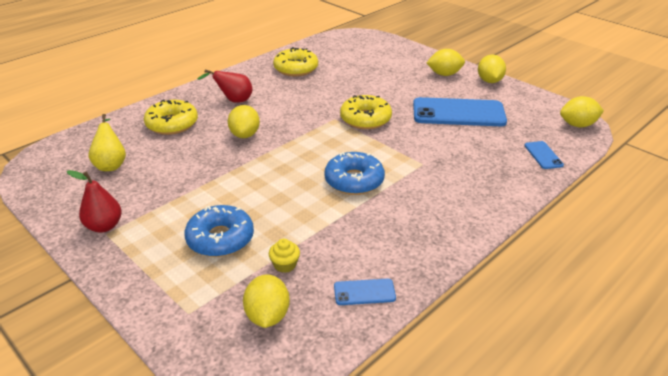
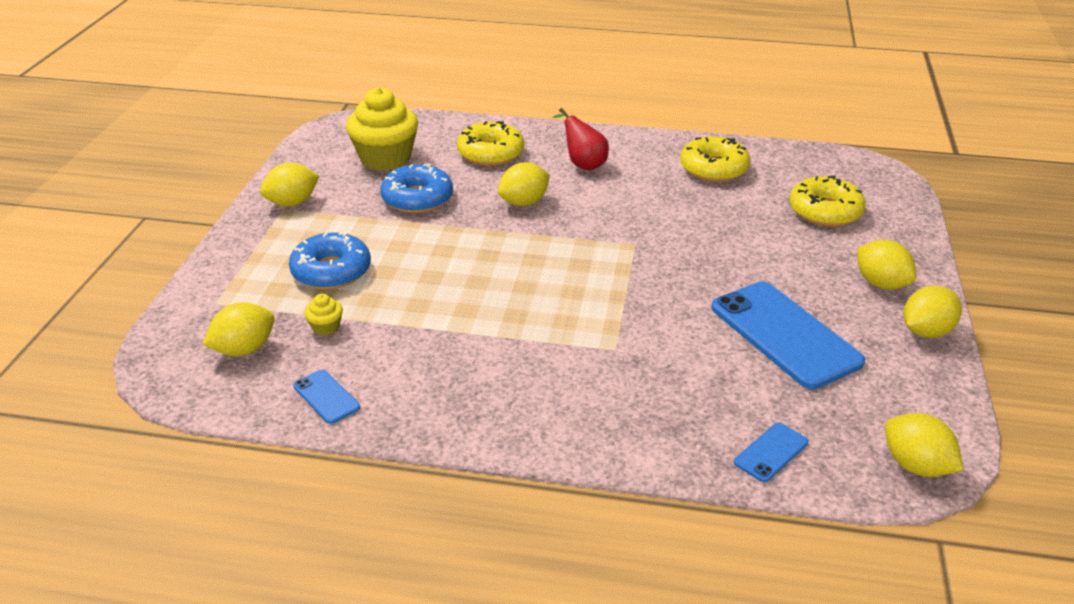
camera: 55 degrees right, 0 degrees up
red pear [67,170,122,232] -> yellow lemon [260,163,319,206]
yellow pear [88,114,126,171] -> yellow cupcake [346,87,418,171]
blue donut [324,152,385,195] -> blue donut moved to [380,164,453,213]
yellow donut [340,95,392,129] -> yellow donut moved to [789,175,866,226]

